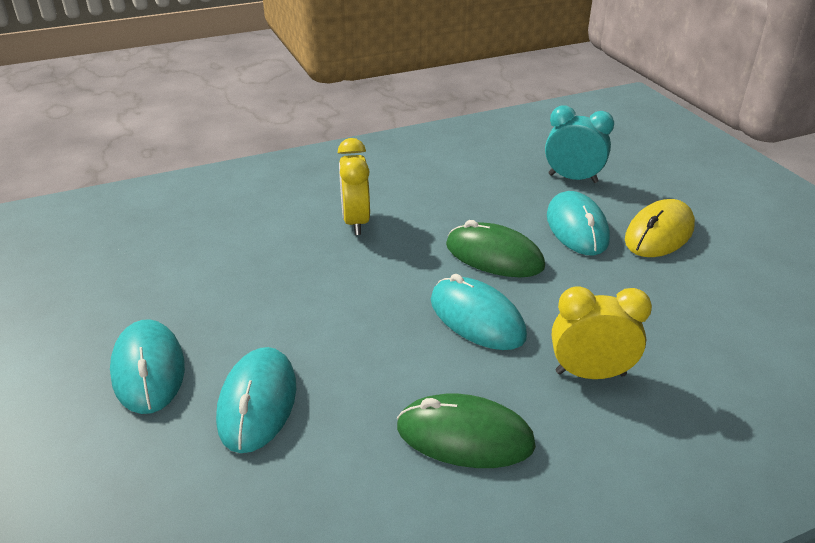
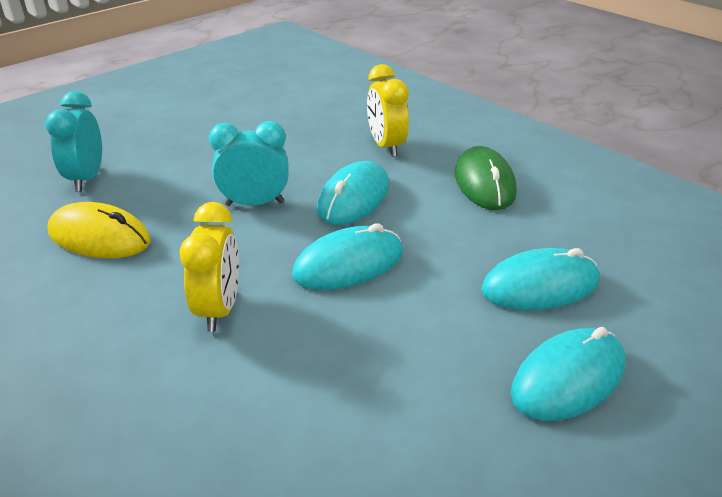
camera: 110 degrees left, 0 degrees up
yellow clock [338,138,370,235] -> yellow clock turned 60 degrees counterclockwise [180,202,239,332]
green mouse [446,220,545,277] -> turquoise clock [209,121,289,206]
turquoise mouse [547,191,610,256] -> turquoise mouse moved to [292,223,403,290]
yellow mouse [625,199,695,257] -> yellow mouse moved to [48,202,150,258]

